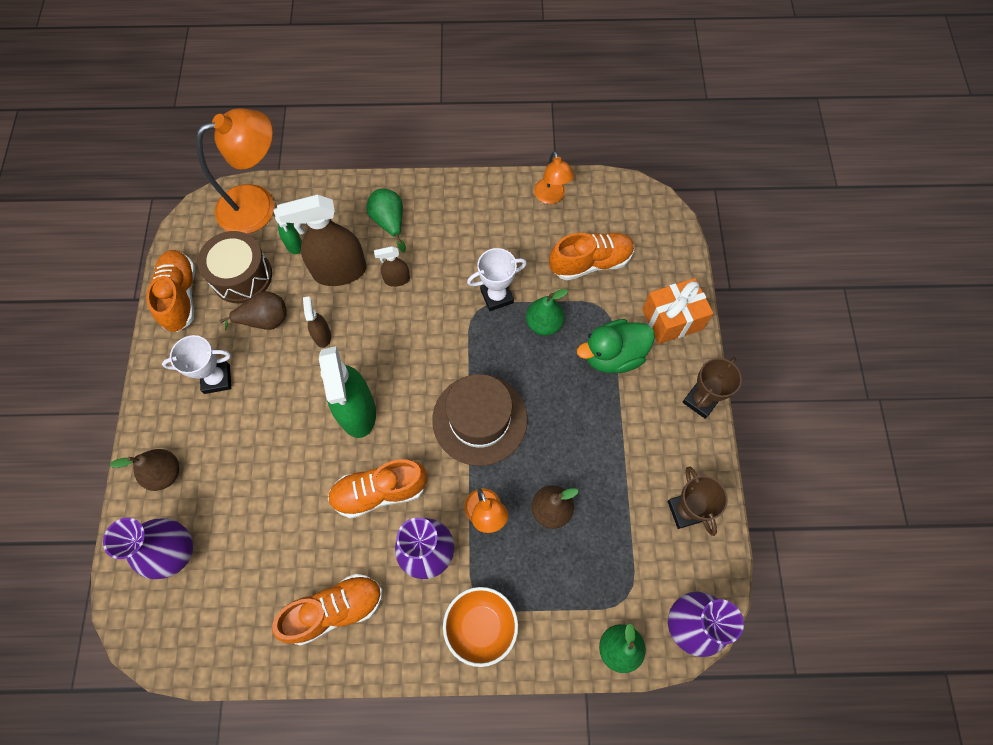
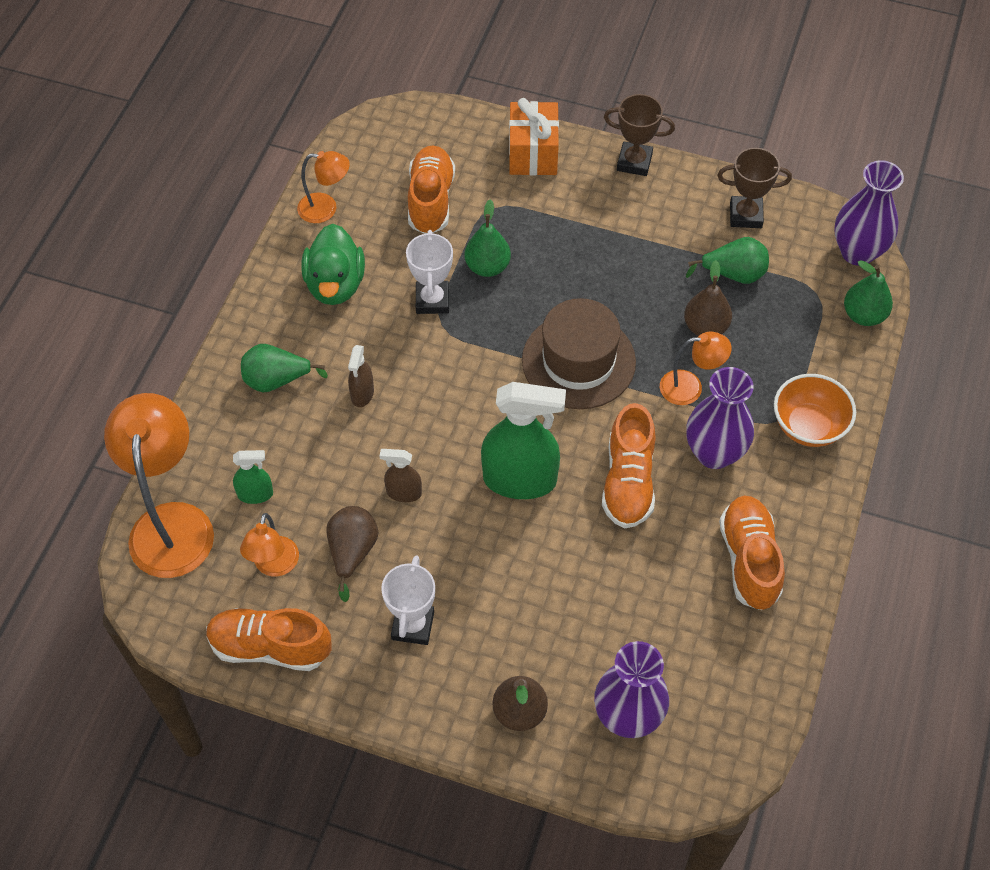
camera: 70 degrees left, 10 degrees down
brown drum [198,231,272,303] -> orange lamp [240,513,299,577]
brown spray bottle [277,194,367,286] -> none
green duck [577,319,655,373] -> green duck moved to [301,224,365,305]
brown trophy [682,357,742,419] -> brown trophy turned 45 degrees counterclockwise [604,94,675,176]
none -> green pear [686,237,769,284]

